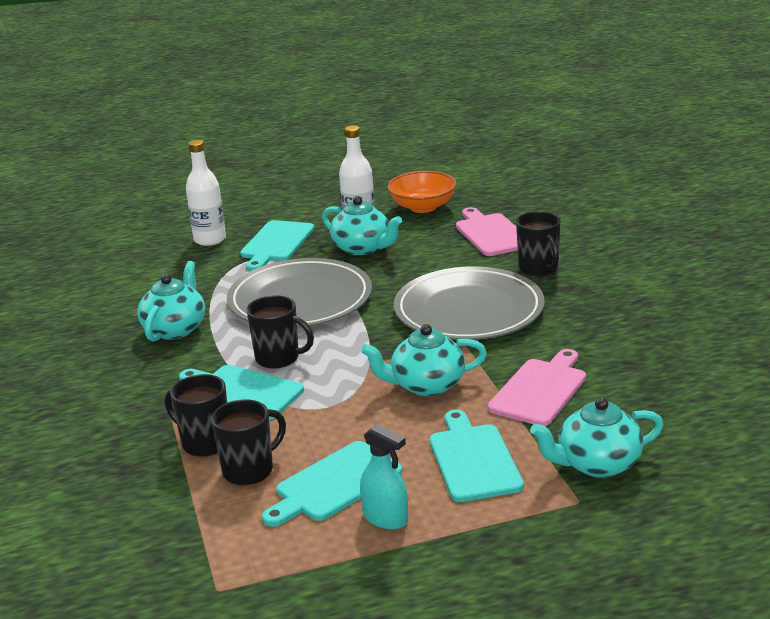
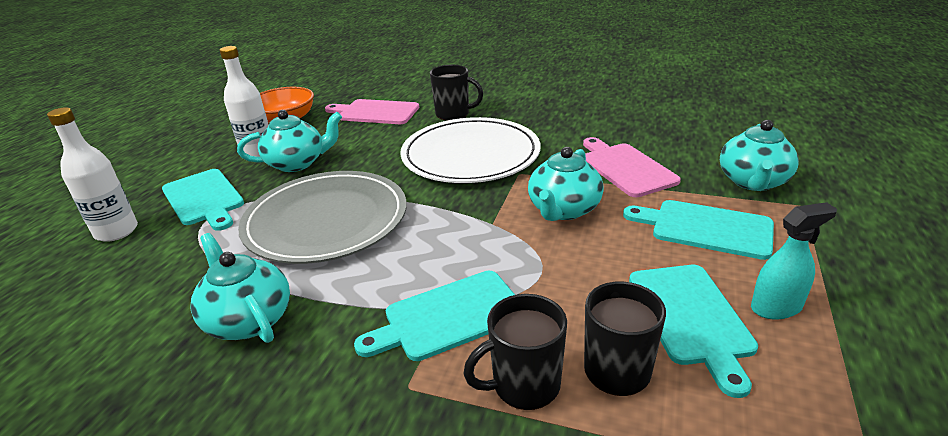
camera: 55 degrees left, 5 degrees up
black mug [246,295,314,368] -> none
grey plate [394,266,545,340] -> white plate [400,117,541,183]

